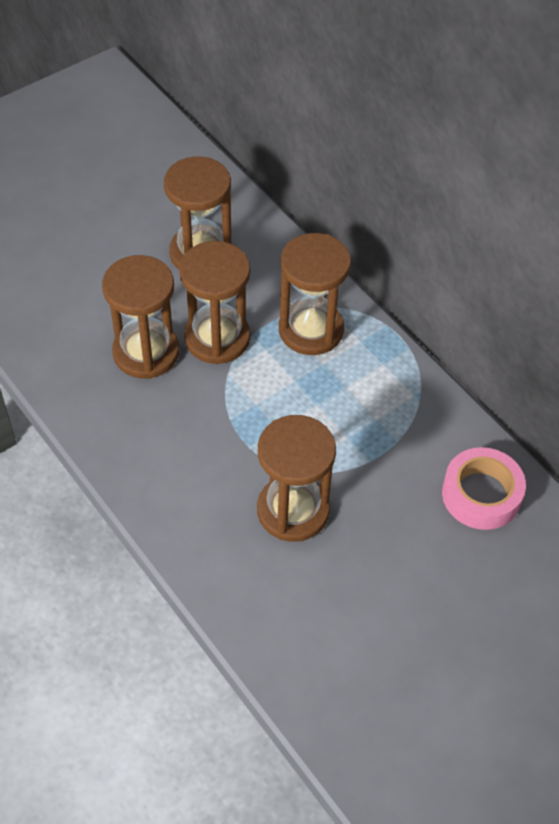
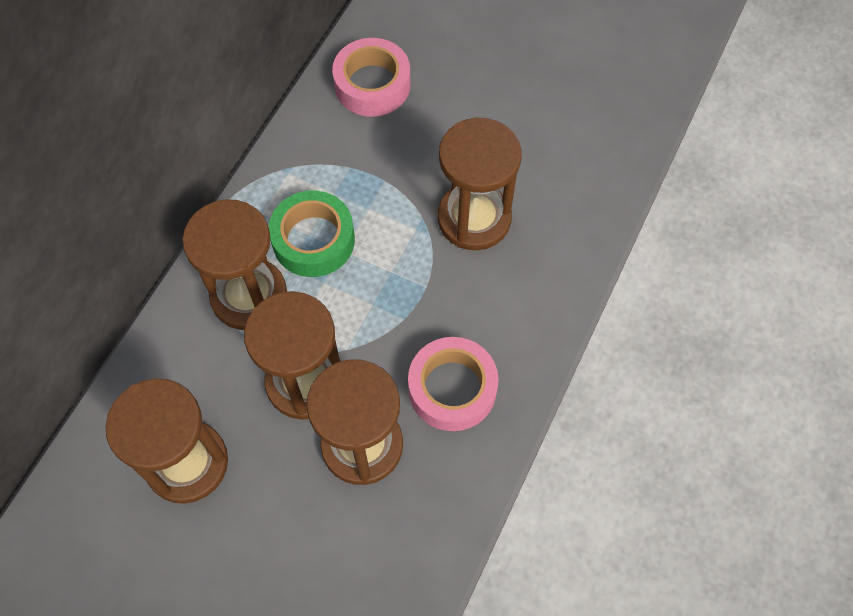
camera: 115 degrees left, 10 degrees up
none -> green tape [269,191,355,277]
none -> pink tape [408,337,499,431]

